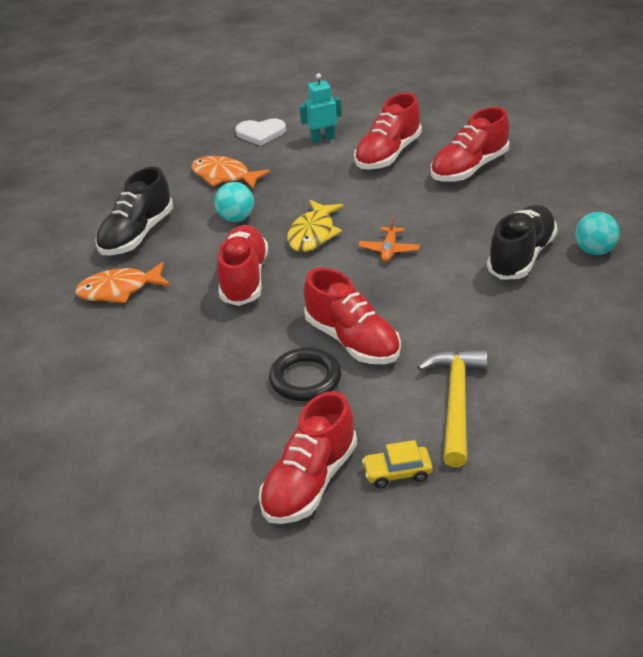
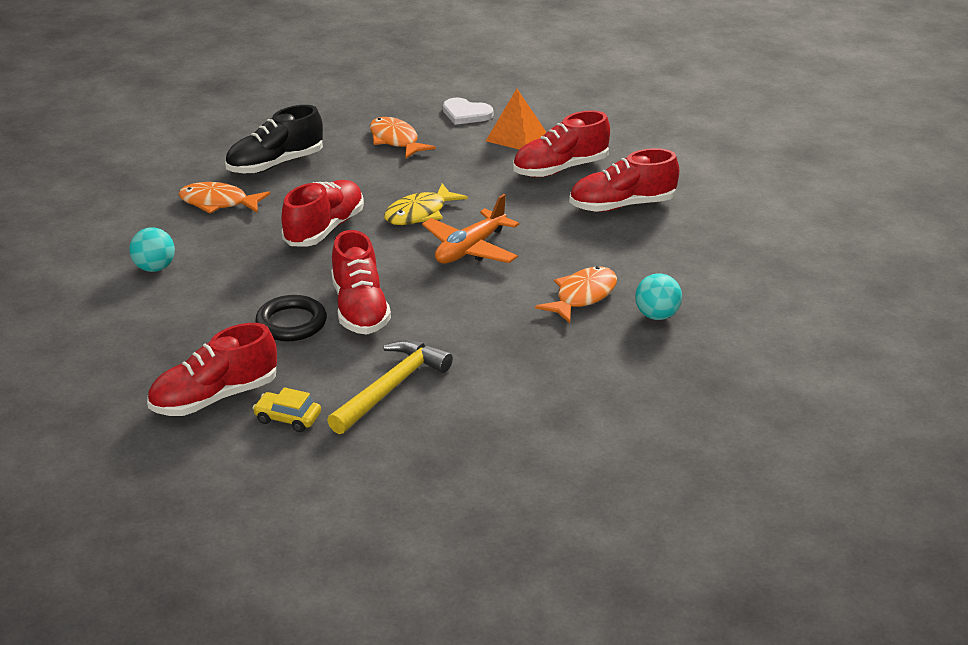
camera: 25 degrees right, 5 degrees down
turquoise ball [214,182,254,222] -> turquoise ball moved to [129,227,175,272]
turquoise robot [299,73,341,143] -> orange pyramid [486,89,546,150]
orange plane [358,216,420,262] -> orange plane [422,194,519,264], size x1.77
black shoe [487,205,557,280] -> orange fish [535,266,617,323]

